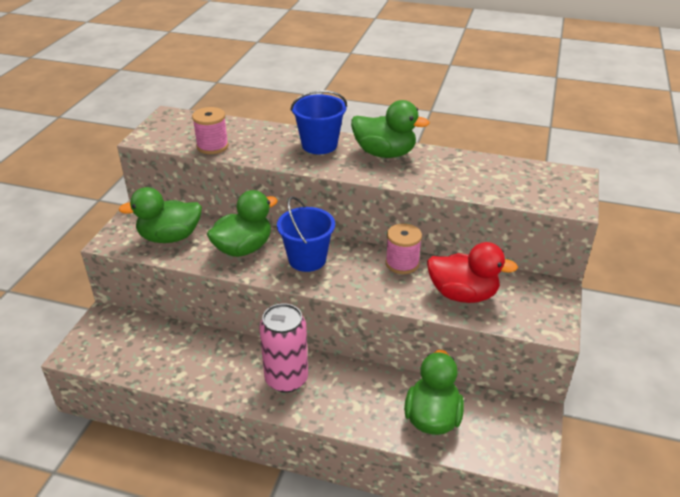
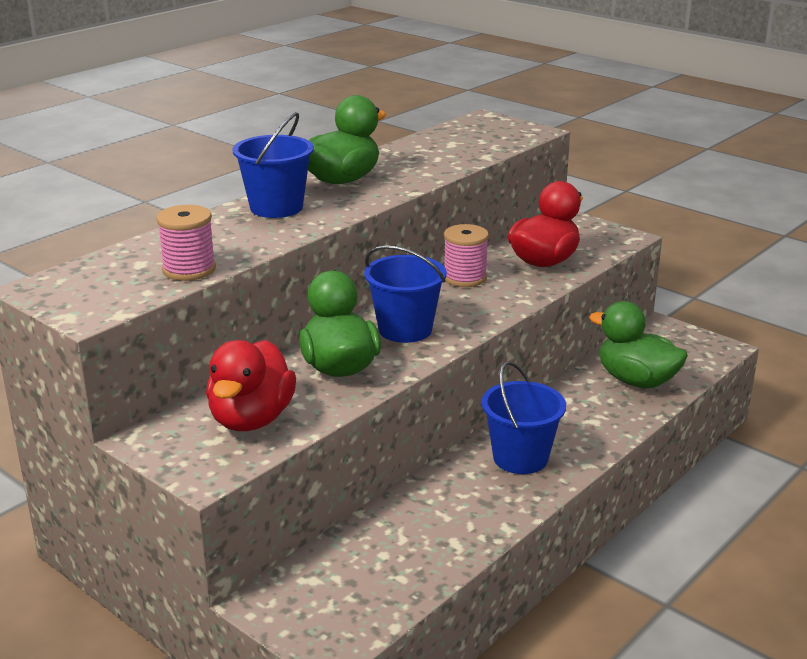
camera: 65 degrees left, 10 degrees down
green duck [118,187,202,243] -> red duck [206,340,296,431]
pink can [259,304,308,393] -> blue bucket [482,361,566,474]

